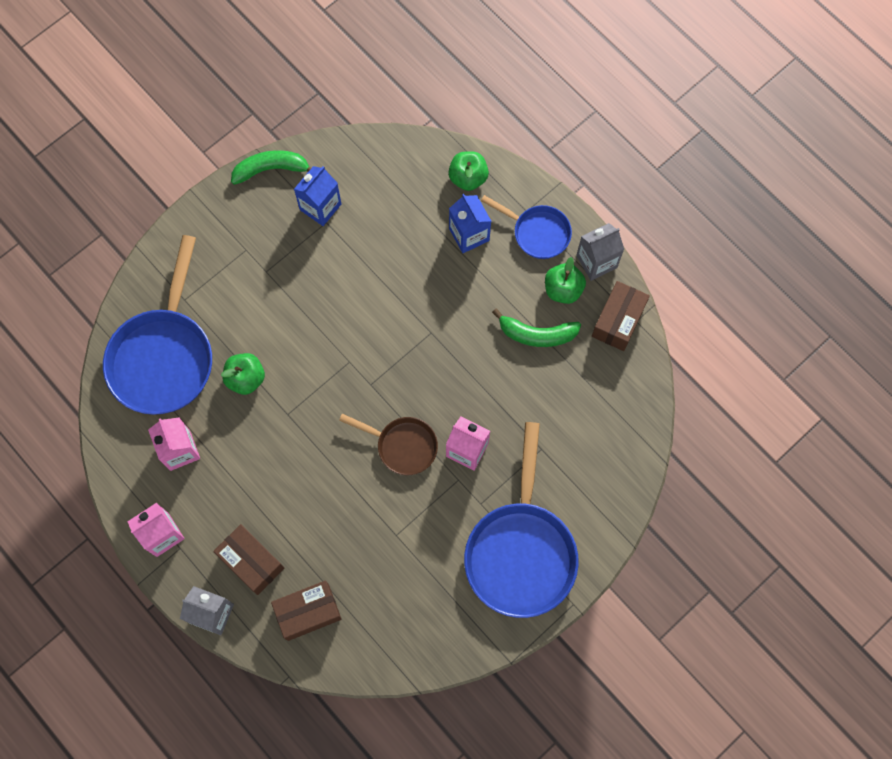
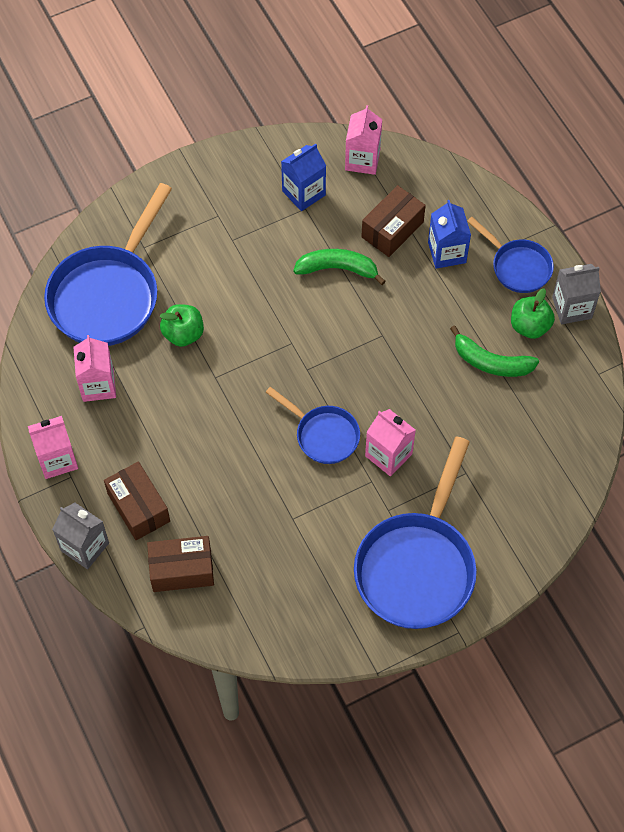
camera: 15 degrees right, 10 degrees down
green banana [231,150,311,185] -> green banana moved to [293,249,386,285]
brown pan [339,414,438,475] -> blue pan [266,387,360,464]
green apple [448,151,489,191] -> none
brown box [592,281,650,351] -> brown box moved to [361,185,426,257]
none -> pink carton [345,105,382,175]

